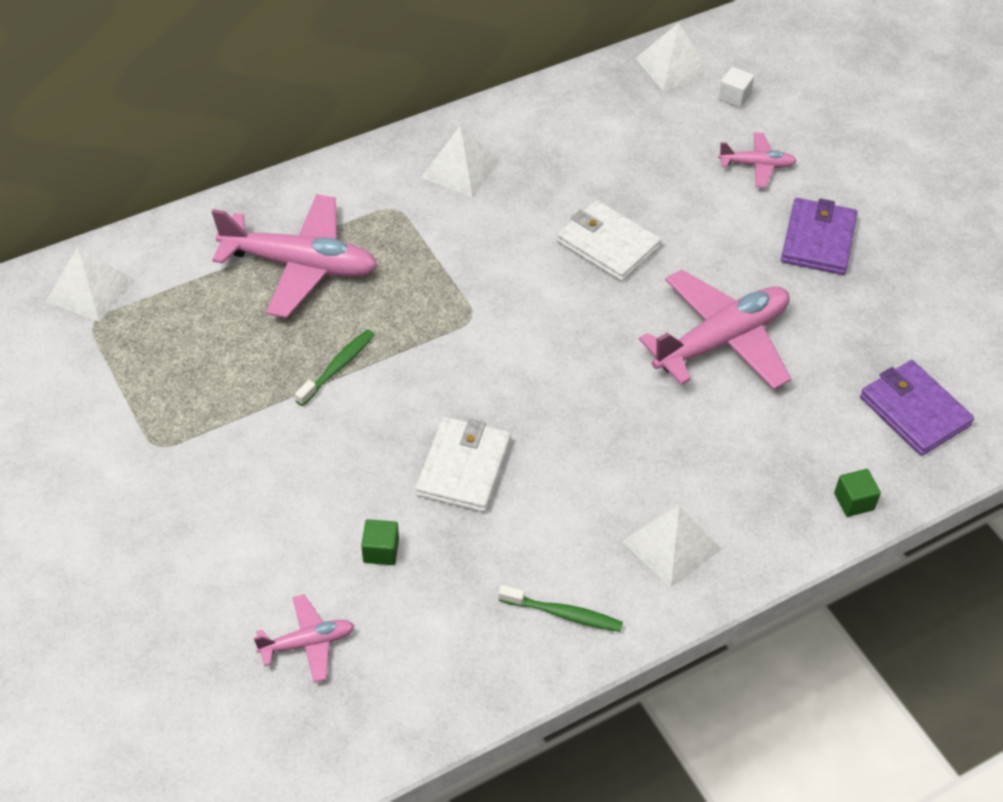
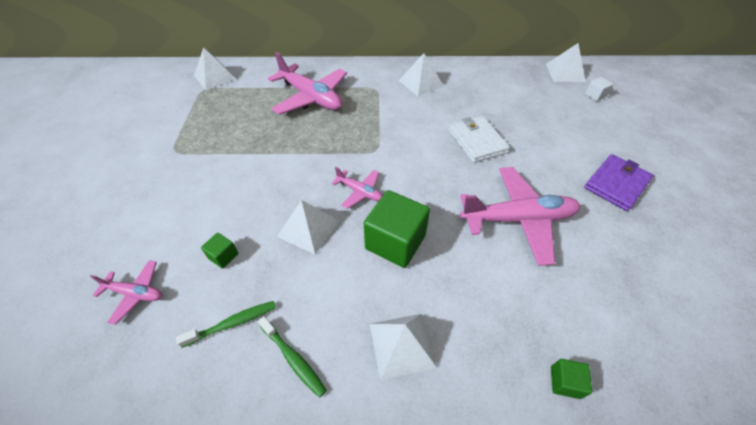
camera: 30 degrees right, 0 degrees up
green toothbrush [295,329,375,406] -> green toothbrush moved to [176,301,276,348]
white wallet [415,417,511,512] -> white pyramid [277,200,339,255]
pink plane [718,132,796,188] -> pink plane moved to [331,167,383,209]
purple wallet [860,360,974,456] -> none
none -> green cube [364,190,430,268]

